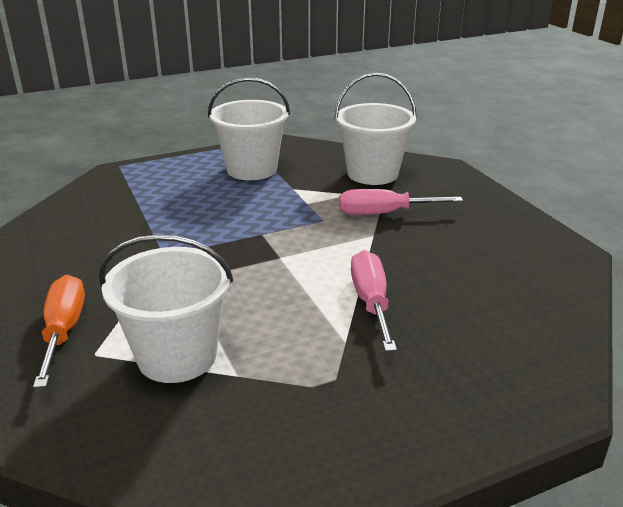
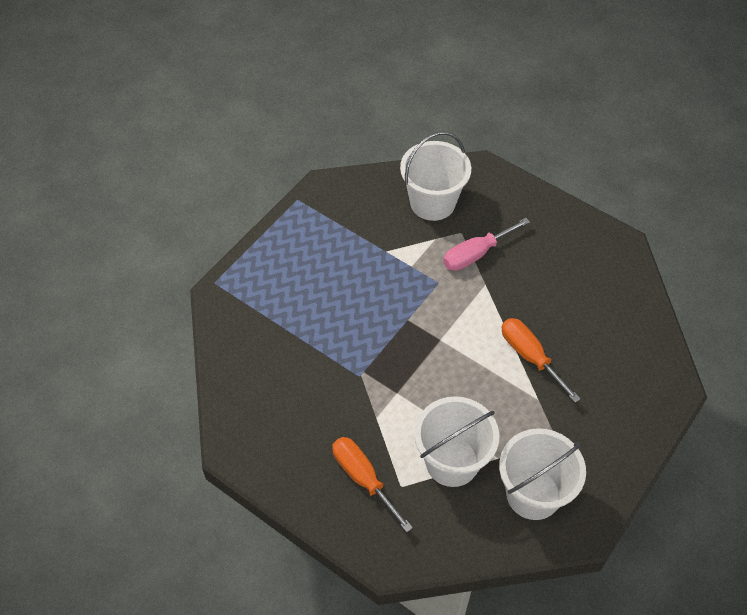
camera: 30 degrees left, 25 degrees up
white bucket [208,77,290,180] -> white bucket moved to [499,428,586,520]
pink screwdriver [351,250,397,351] -> orange screwdriver [502,318,581,402]

